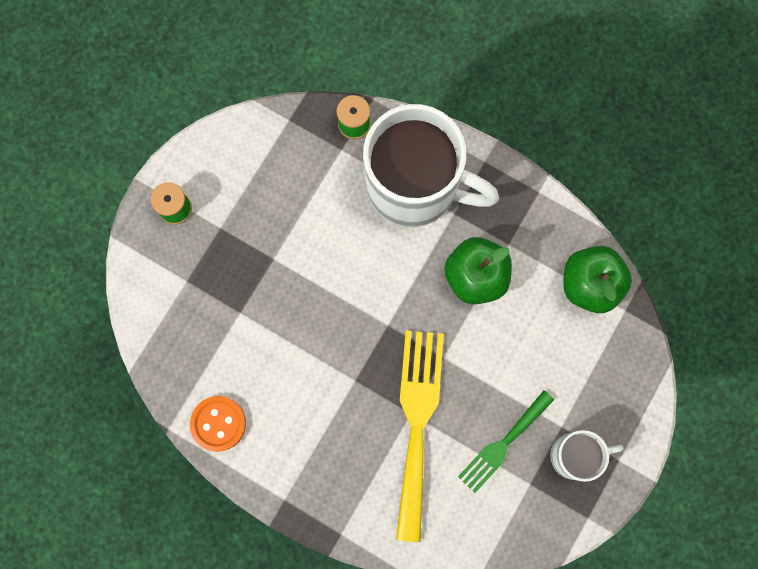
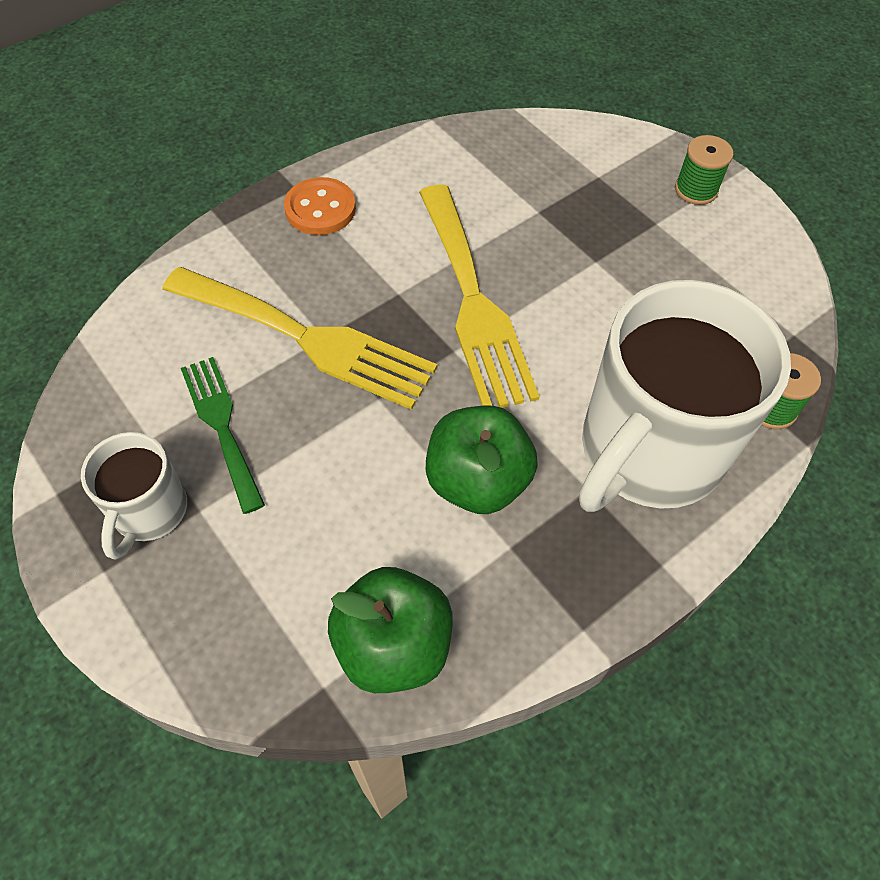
camera: 110 degrees right, 20 degrees down
orange button [190,396,246,452] -> orange button moved to [284,177,356,235]
none -> yellow fork [419,184,540,408]

